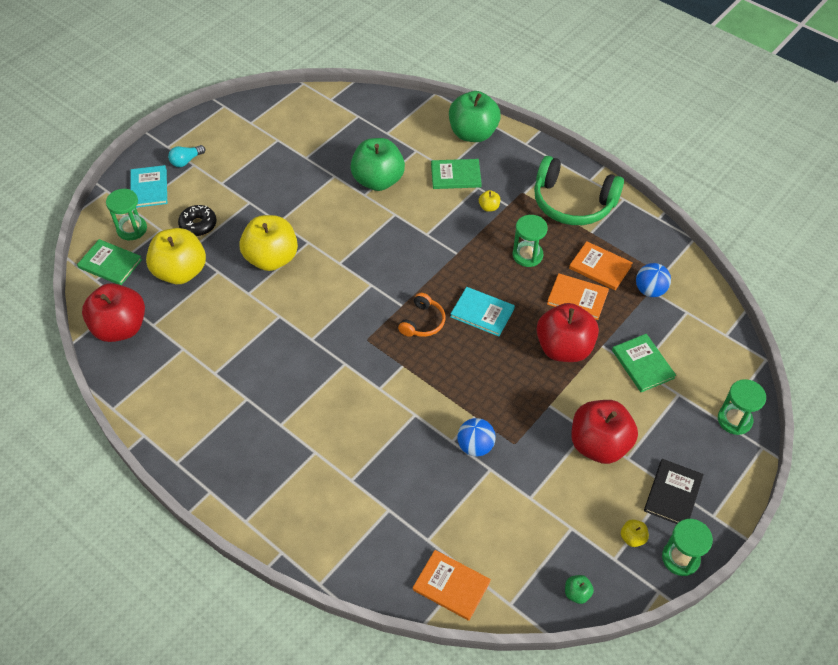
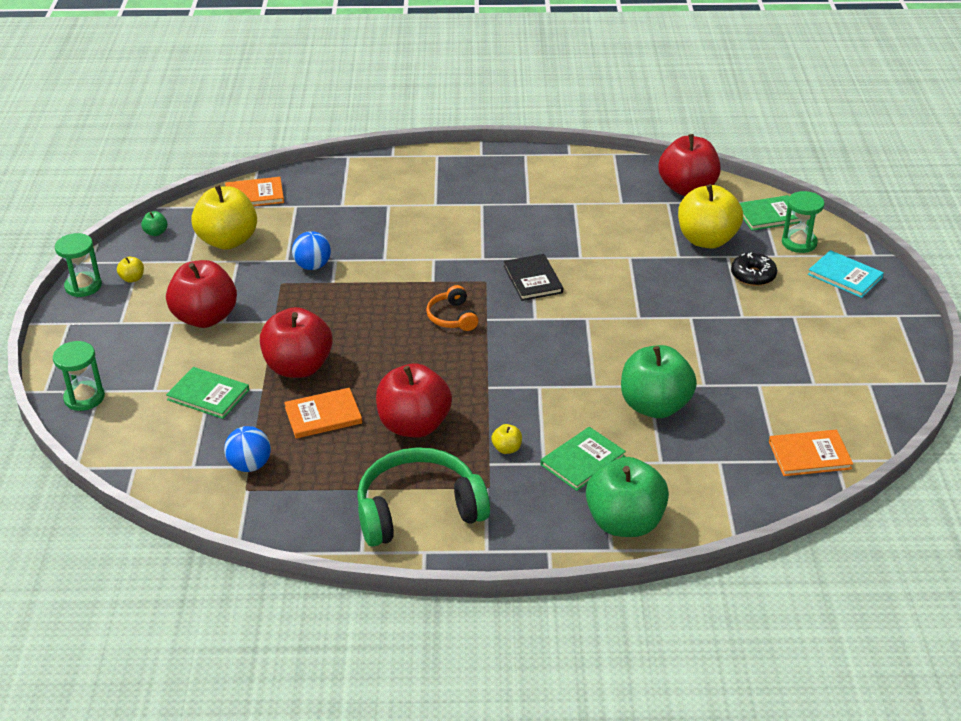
camera: 140 degrees right, 15 degrees down
turquoise light bulb [168,145,205,167] -> none
yellow apple [239,215,298,271] -> yellow apple moved to [191,185,257,250]
turquoise book [450,287,515,336] -> none
green hourglass [513,215,548,267] -> red apple [376,364,452,438]
orange book [569,241,633,290] -> orange book moved to [769,430,853,476]
black book [644,459,704,524] -> black book moved to [504,254,563,301]

